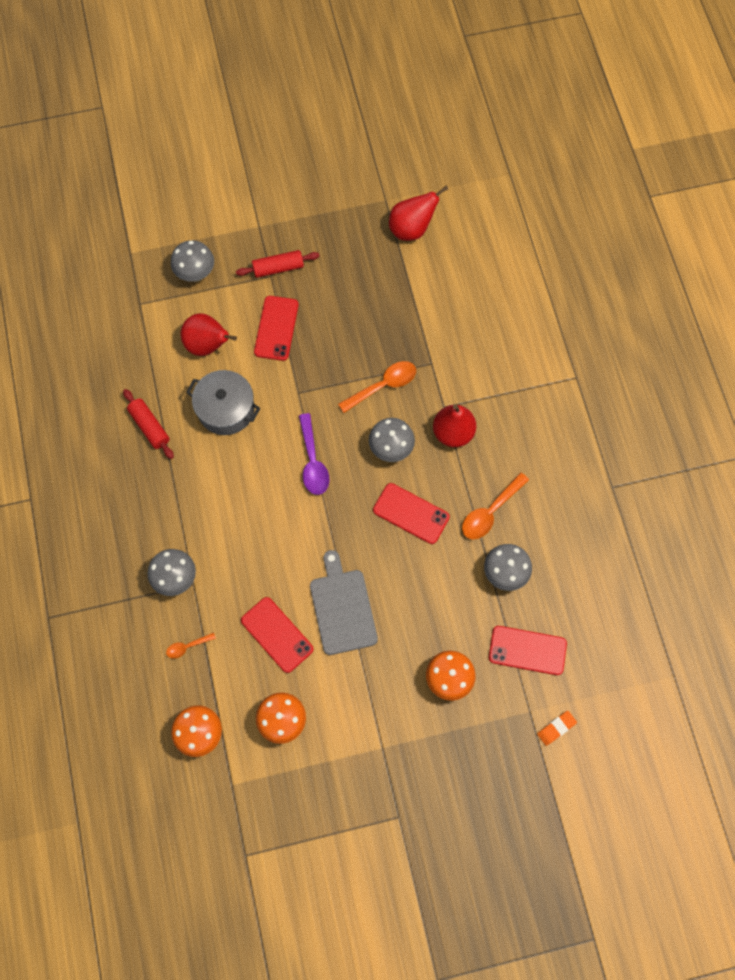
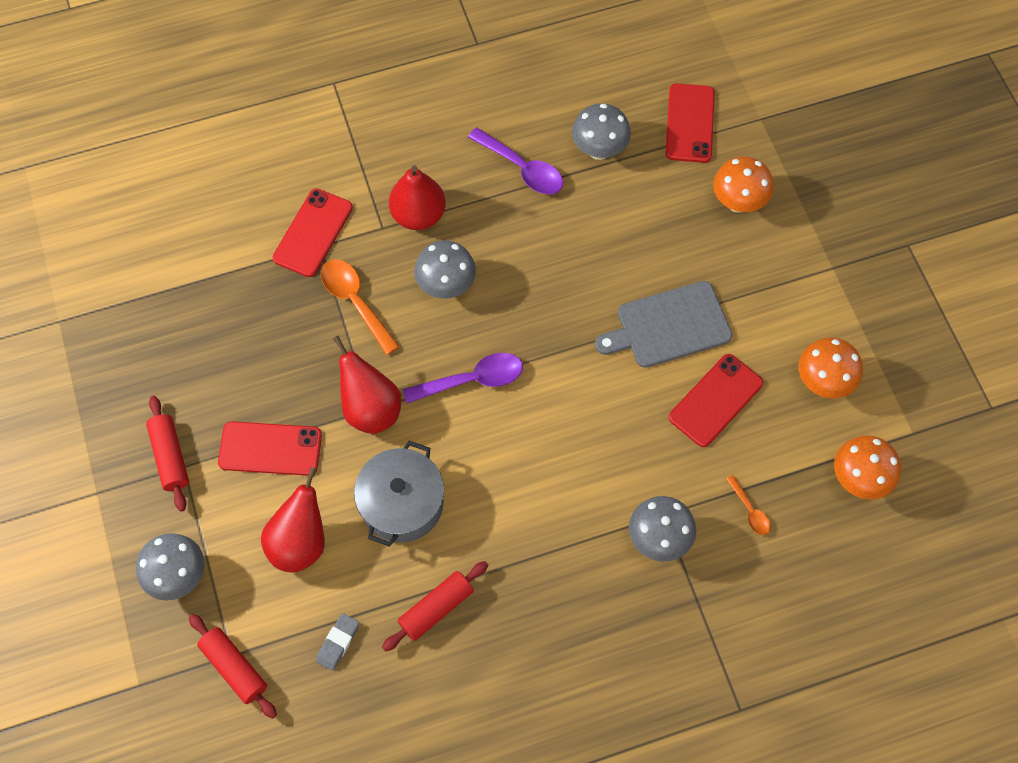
camera: 95 degrees left, 5 degrees down
red phone [373,483,450,544] -> red phone moved to [273,189,353,277]
red pear [389,186,448,241] -> red pear moved to [333,336,401,434]
orange spoon [462,472,529,539] -> purple spoon [468,128,563,194]
orange eraser [537,711,577,746] -> none
none -> red rolling pin [189,614,277,719]
none -> grey eraser [316,613,359,671]

